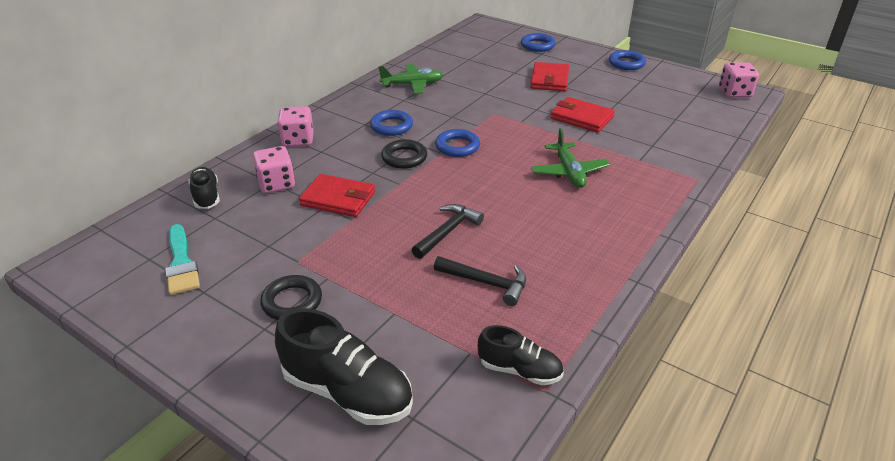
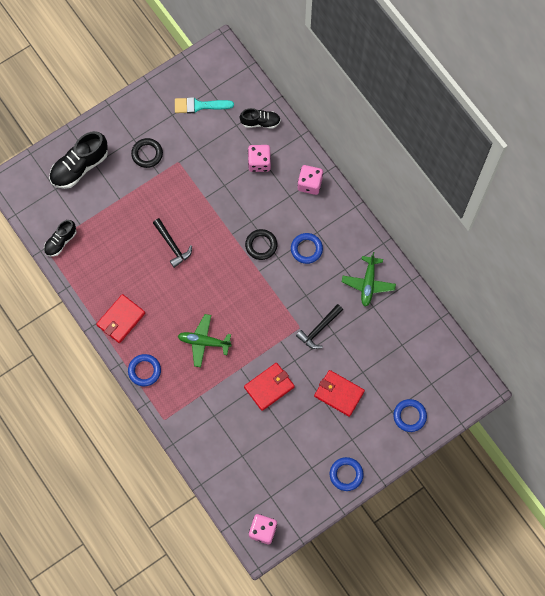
camera: 110 degrees right, 35 degrees up
red wallet [299,174,375,217] -> red wallet moved to [96,294,145,343]
black hammer [434,256,526,306] -> black hammer moved to [296,304,343,349]
blue ring [435,129,480,157] -> blue ring moved to [128,354,161,386]

